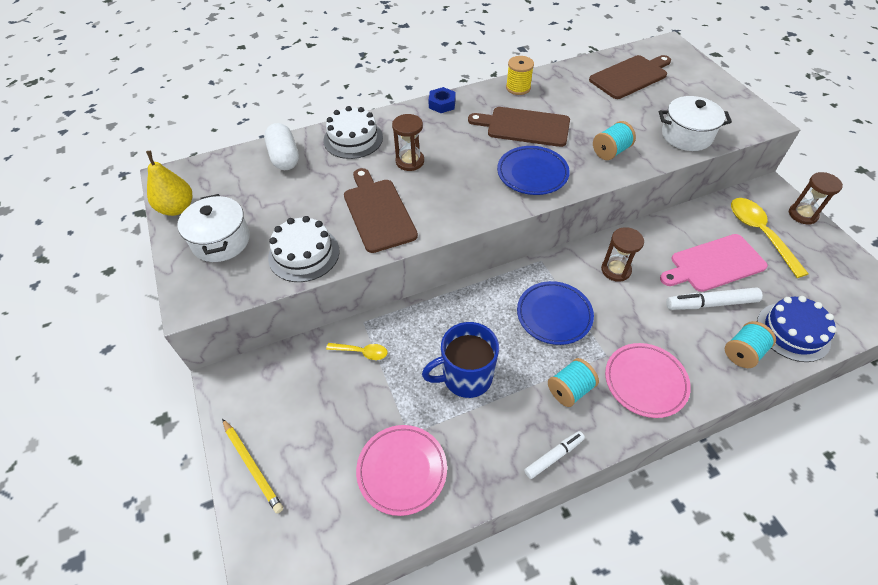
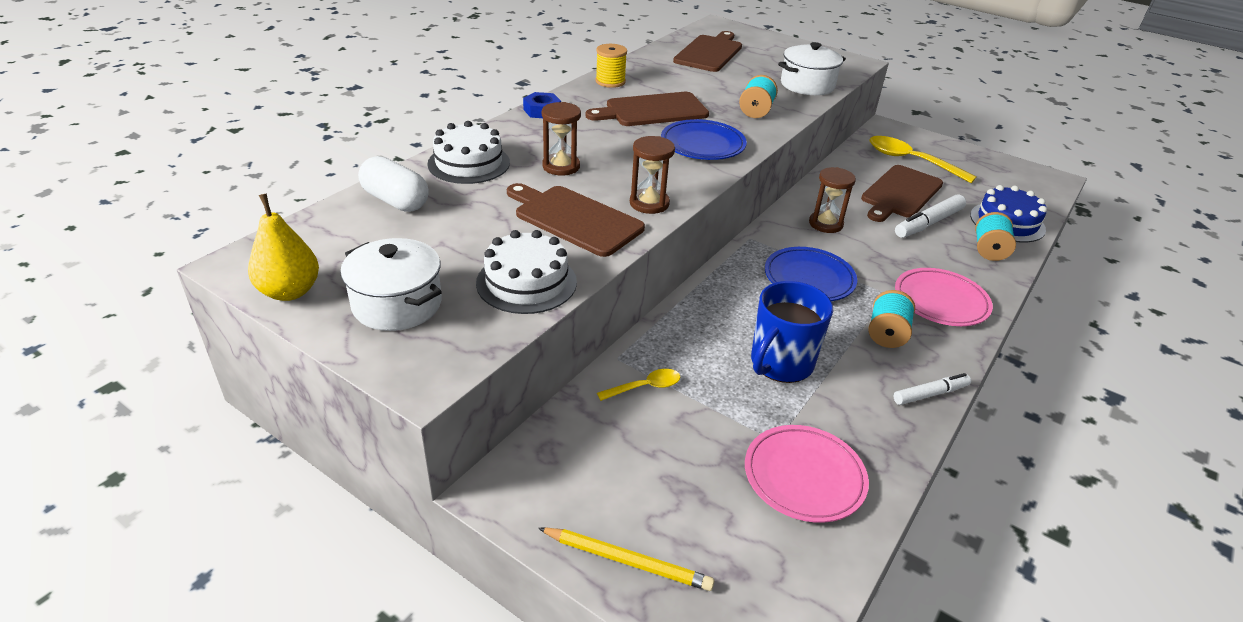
camera: 35 degrees left, 15 degrees down
white marker [524,431,585,479] -> white marker turned 45 degrees clockwise [893,373,971,405]
pink cutting board [660,234,768,292] -> brown cutting board [861,165,943,222]
brown hourglass [789,172,843,225] -> brown hourglass moved to [630,136,675,214]

